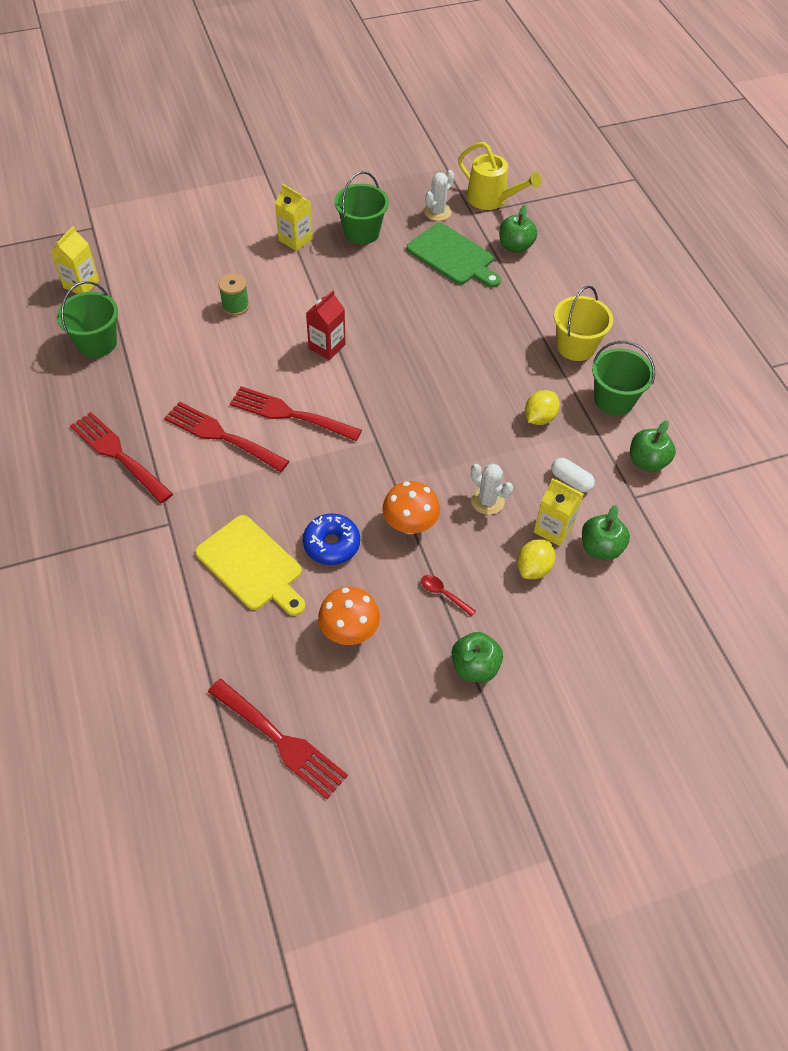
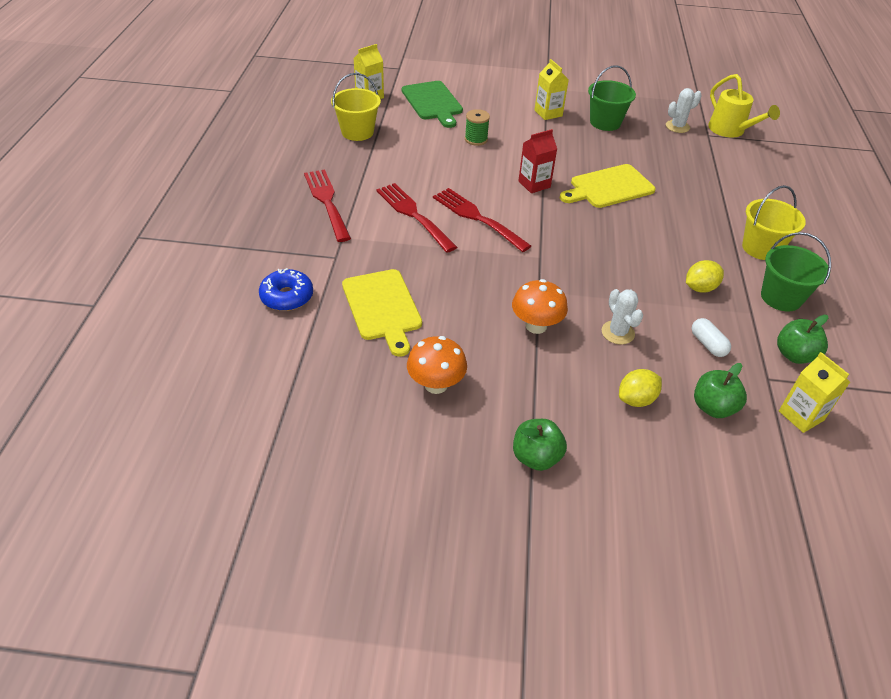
camera: 25 degrees right, 10 degrees down
green bucket [57,281,118,358] -> yellow bucket [331,73,381,141]
red fork [208,679,348,799] -> none
blue donut [303,514,360,565] -> blue donut moved to [259,268,313,311]
green cutting board [407,223,501,288] -> green cutting board moved to [402,81,463,128]
red spoon [421,575,476,617] -> none
green apple [499,205,537,253] -> none
yellow carton [534,478,584,546] -> yellow carton moved to [779,352,850,433]
none -> yellow cutting board [560,164,656,208]

